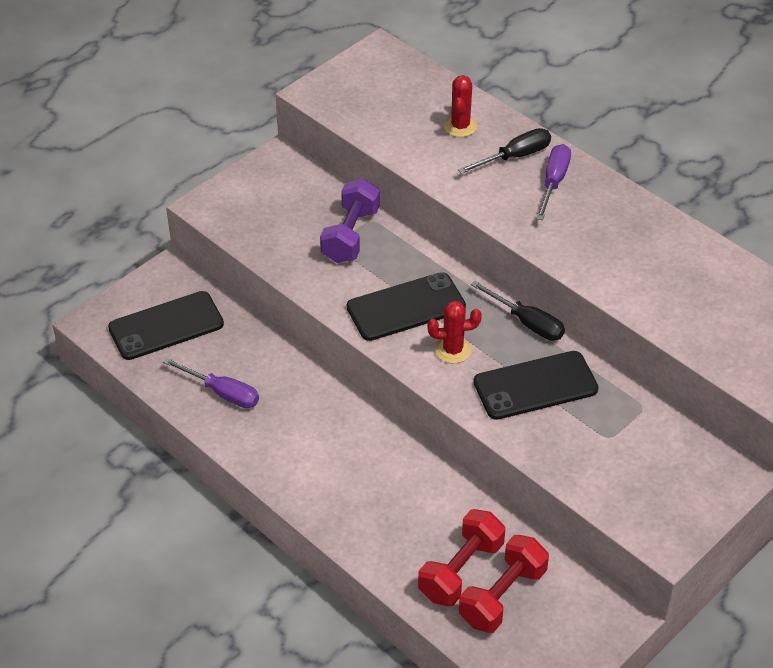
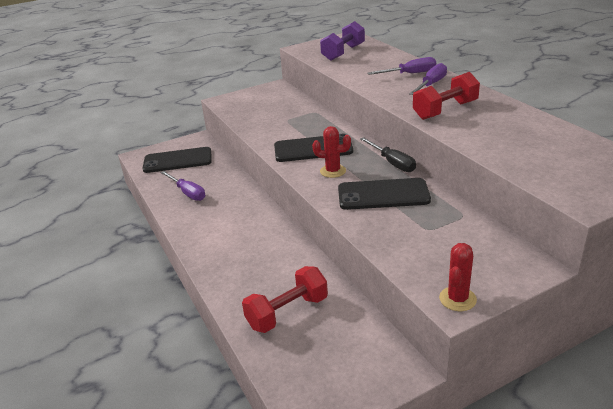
camera: 20 degrees right, 15 degrees down
purple dumbbell [320,179,380,263] -> purple dumbbell moved to [320,21,365,61]
red cactus [444,75,477,137] -> red cactus moved to [439,243,477,311]
black screwdriver [458,128,551,174] -> purple screwdriver [367,57,436,75]
red dumbbell [459,535,549,633] -> red dumbbell moved to [413,72,480,120]

